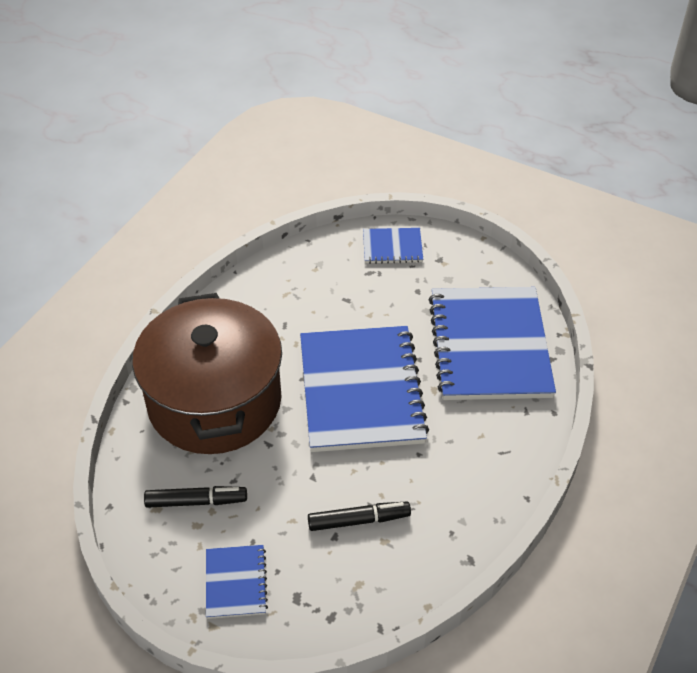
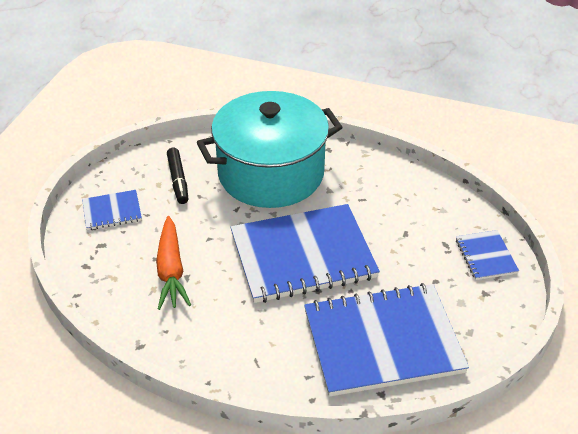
camera: 80 degrees right, 5 degrees down
brown pot [132,293,282,454] -> turquoise pot [197,91,343,208]
black marker [308,502,411,531] -> orange carrot [156,216,191,310]

